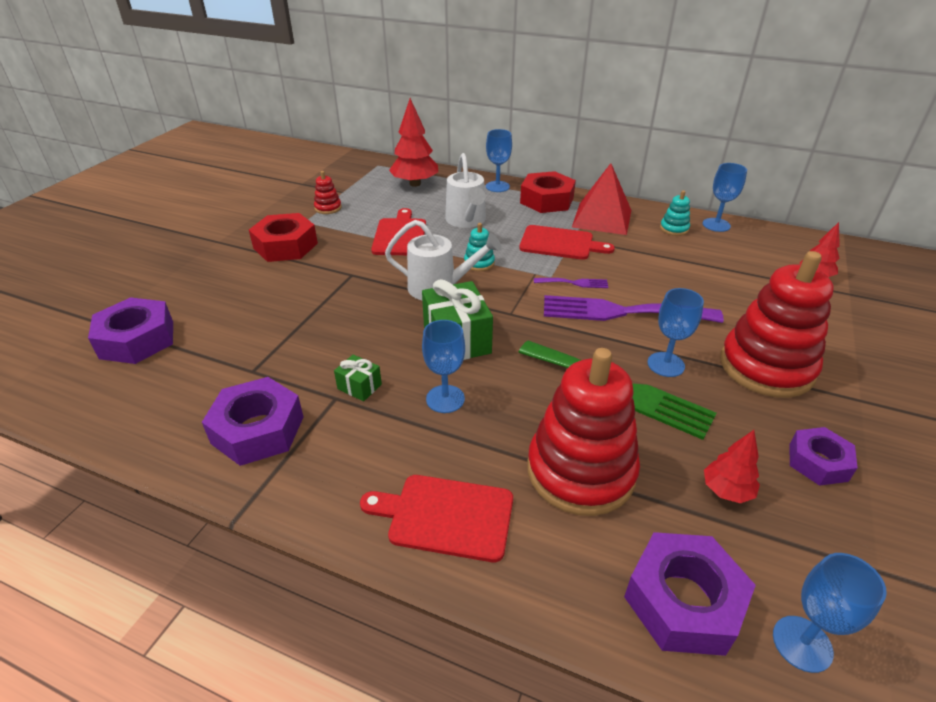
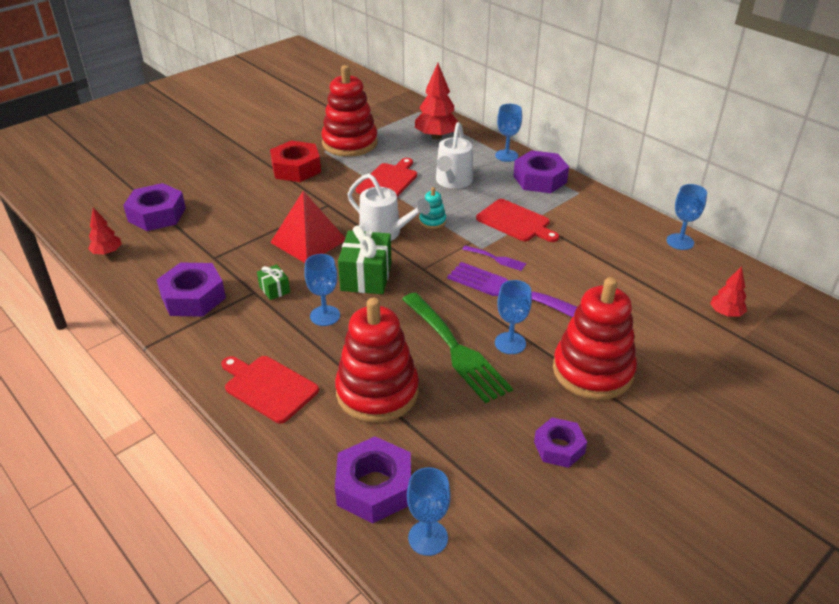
camera: 25 degrees right, 0 degrees up
red stacking toy [314,171,342,214] -> red stacking toy [321,65,378,157], size x2.37
red nut [520,171,576,213] -> purple nut [513,150,569,193]
red pyramid [572,163,631,235] -> red pyramid moved to [270,191,345,263]
turquoise stacking toy [660,190,690,236] -> none
red tree [704,430,760,503] -> red tree moved to [88,207,122,255]

